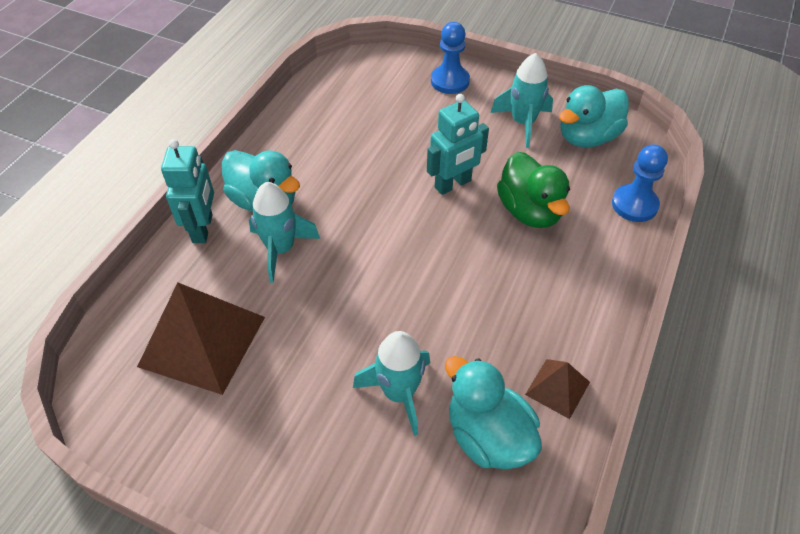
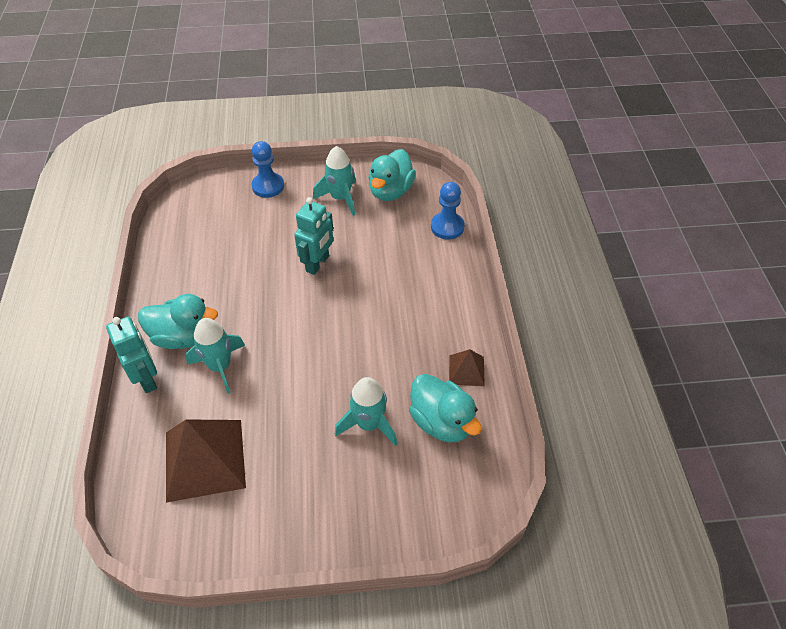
camera: 30 degrees left, 0 degrees up
turquoise duck [445,356,542,469] -> turquoise duck turned 150 degrees counterclockwise [409,374,482,442]
green duck [497,152,570,228] -> none

